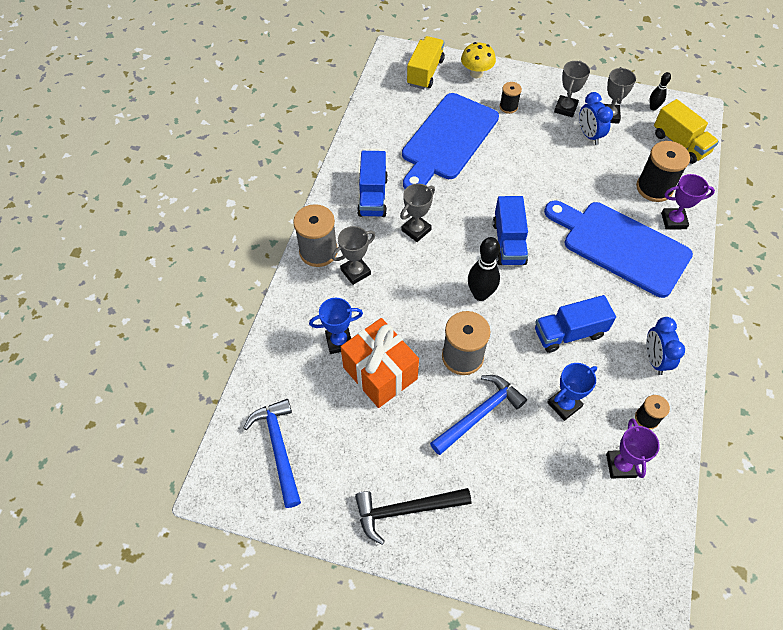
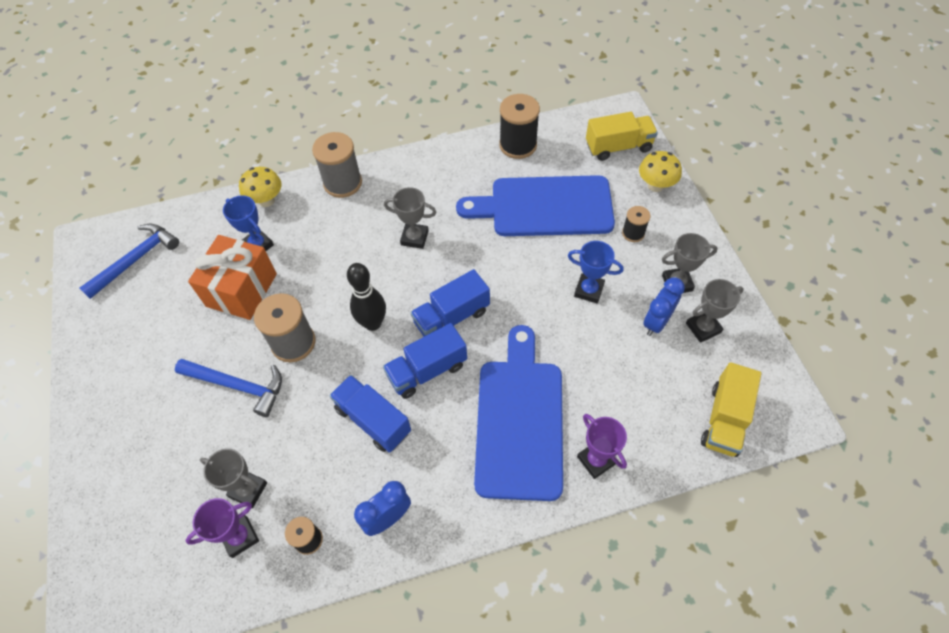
camera: 60 degrees right, 0 degrees up
grey trophy [332,226,376,285] -> grey trophy moved to [200,448,267,508]
black hammer [355,488,471,545] -> none
blue truck [357,151,388,217] -> blue truck moved to [383,323,467,399]
blue trophy [547,363,597,421] -> blue trophy moved to [568,241,624,303]
black spool [636,141,690,202] -> black spool moved to [499,94,540,159]
black bowling pin [650,72,671,111] -> none
none -> yellow mushroom [239,167,282,207]

